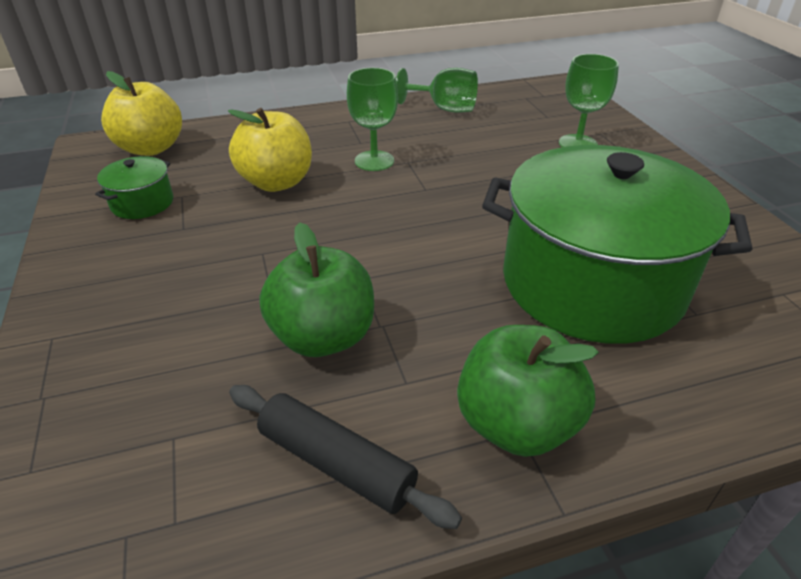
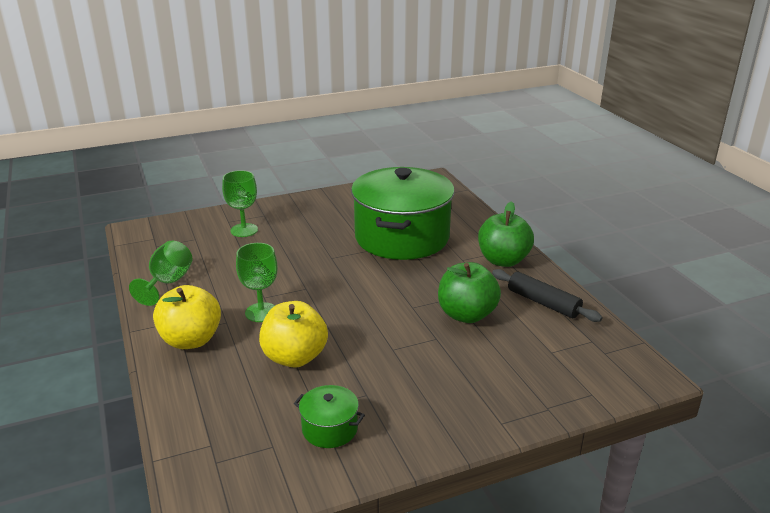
camera: 95 degrees left, 10 degrees down
yellow apple [101,71,182,156] -> yellow apple moved to [153,285,221,349]
black rolling pin [229,385,462,529] -> black rolling pin turned 75 degrees counterclockwise [492,269,602,322]

